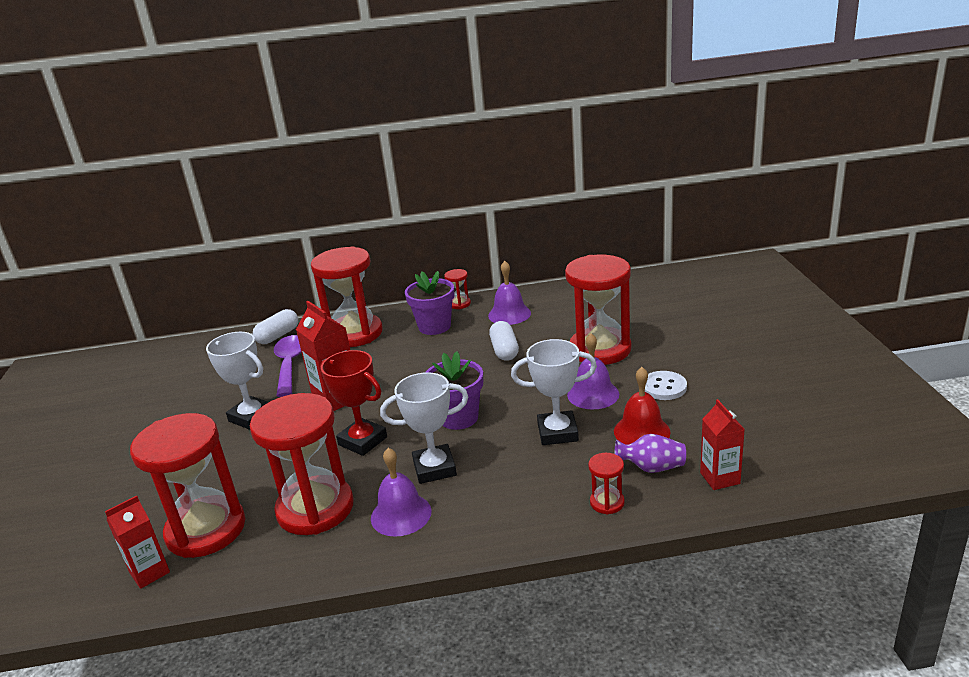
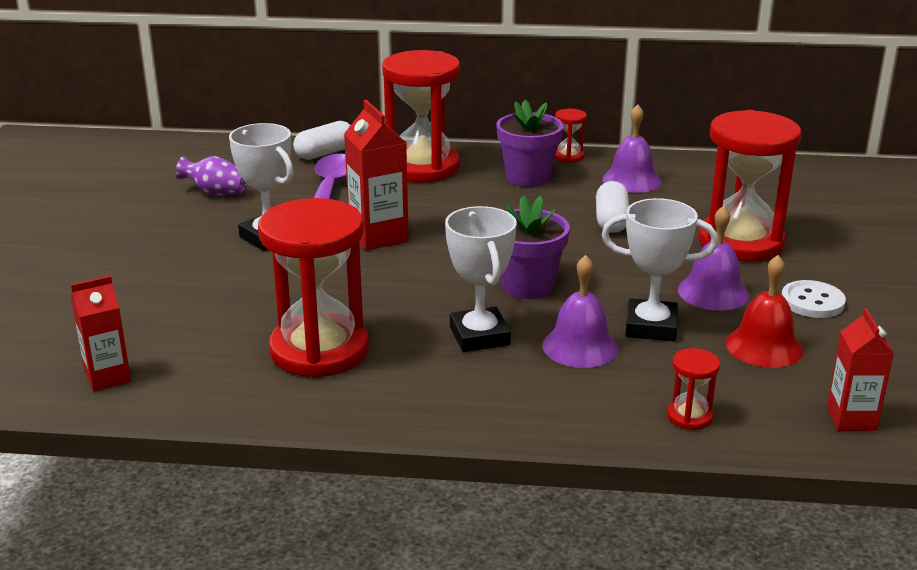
camera: 10 degrees right, 0 degrees up
red hourglass [130,413,245,558] -> none
red trophy [320,350,387,456] -> none
purple bell [371,448,432,537] -> purple bell moved to [542,255,618,368]
white trophy [380,372,468,484] -> white trophy turned 75 degrees clockwise [445,206,517,352]
purple vase [615,434,686,473] -> purple vase moved to [176,156,247,195]

